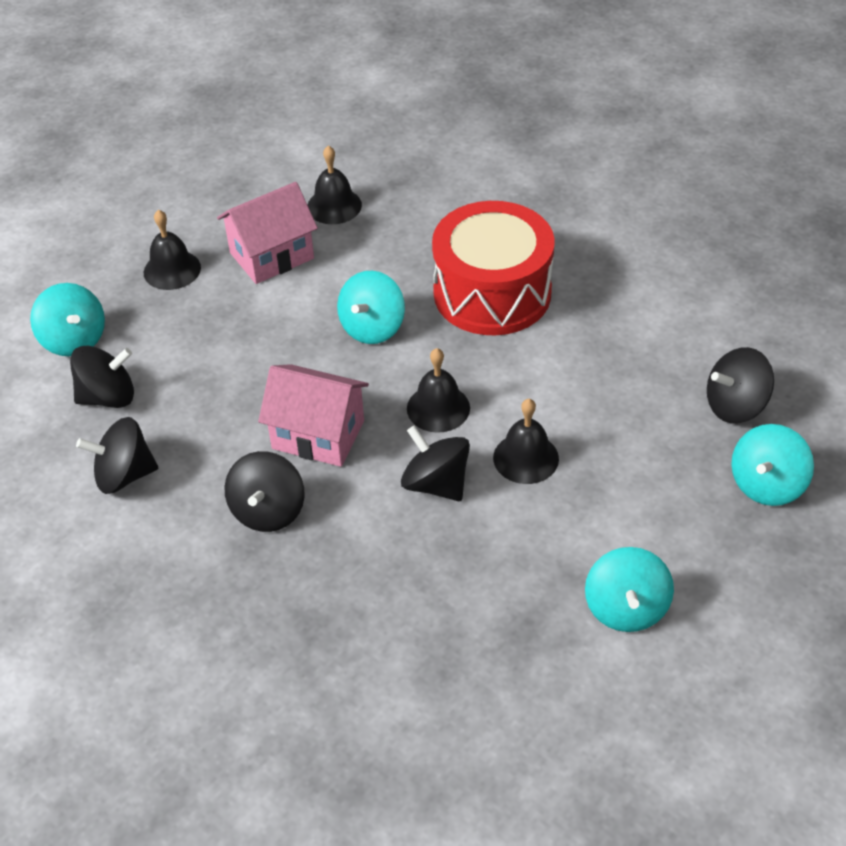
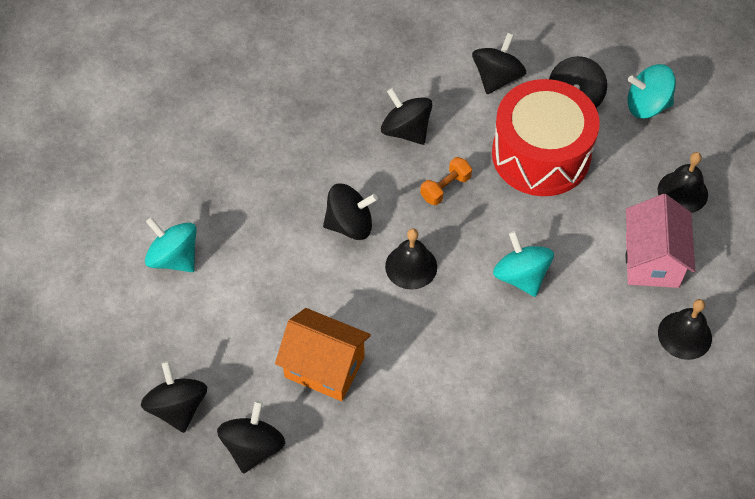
camera: 125 degrees right, 10 degrees up
pink house [258,364,369,467] -> orange dumbbell [420,157,472,205]
red drum [432,201,555,336] -> red drum moved to [492,79,600,196]
black bell [493,399,559,484] -> none
turquoise spinning top [731,424,814,506] -> black spinning top [141,361,207,433]
none -> orange house [275,308,371,401]

